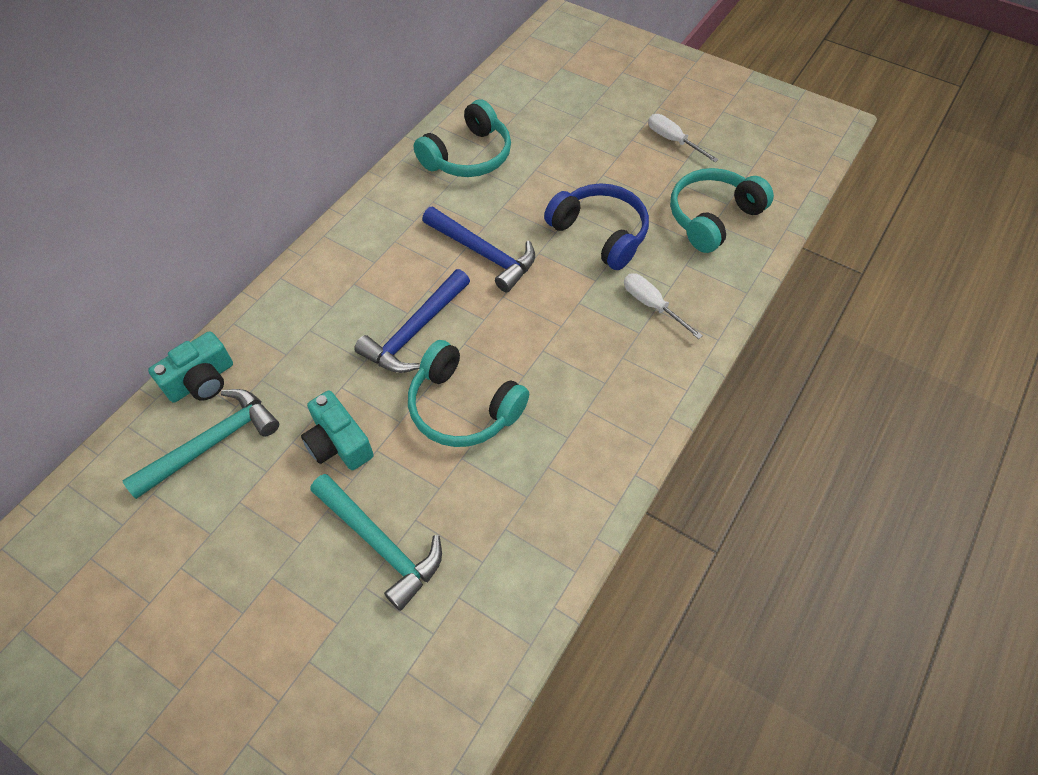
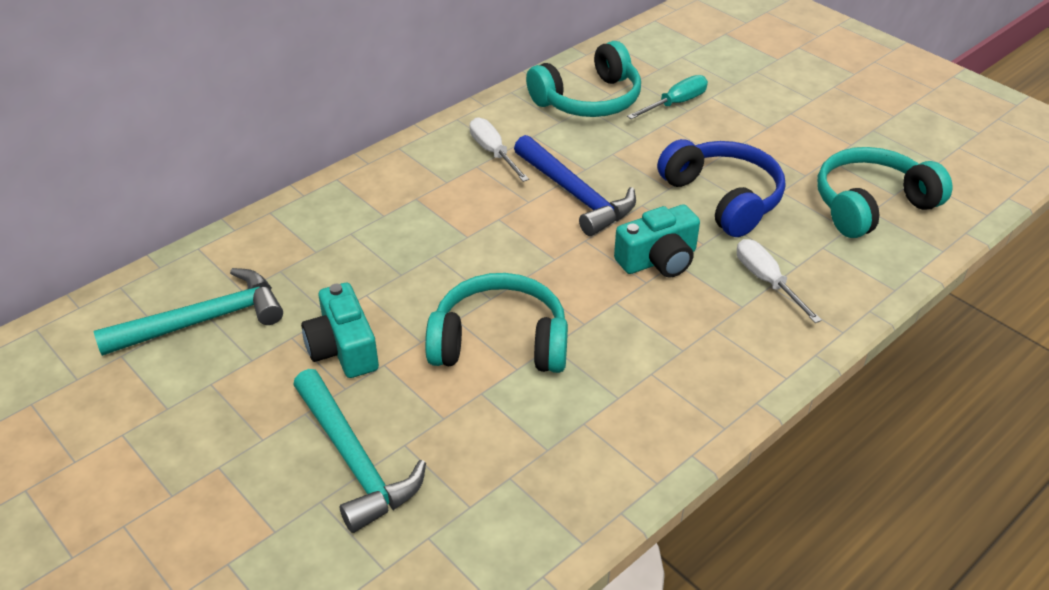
camera: 15 degrees right, 15 degrees down
turquoise camera [148,331,233,402] -> turquoise camera moved to [614,204,700,277]
blue hammer [354,269,470,373] -> none
turquoise headphones [408,340,529,447] -> turquoise headphones turned 135 degrees clockwise [425,273,568,373]
white screwdriver [648,114,719,162] -> white screwdriver moved to [470,117,529,182]
none -> turquoise screwdriver [627,75,708,119]

